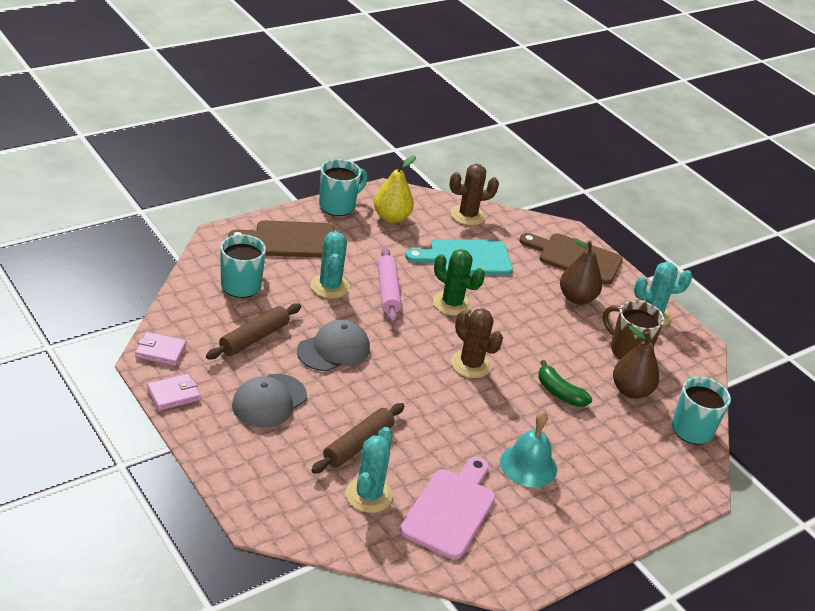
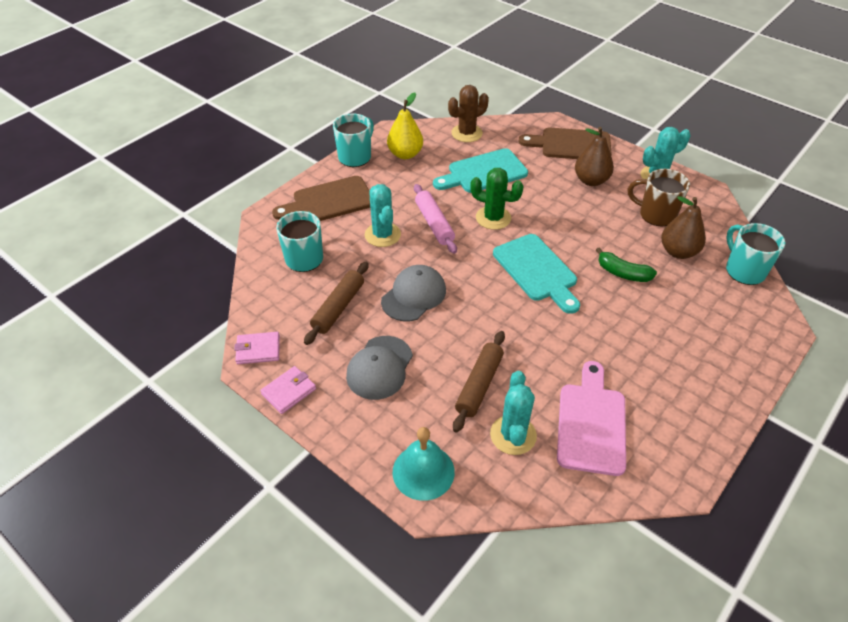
camera: 10 degrees left, 10 degrees up
brown cactus [451,308,503,378] -> turquoise cutting board [493,234,580,314]
turquoise bell [500,411,557,487] -> turquoise bell moved to [393,427,455,501]

